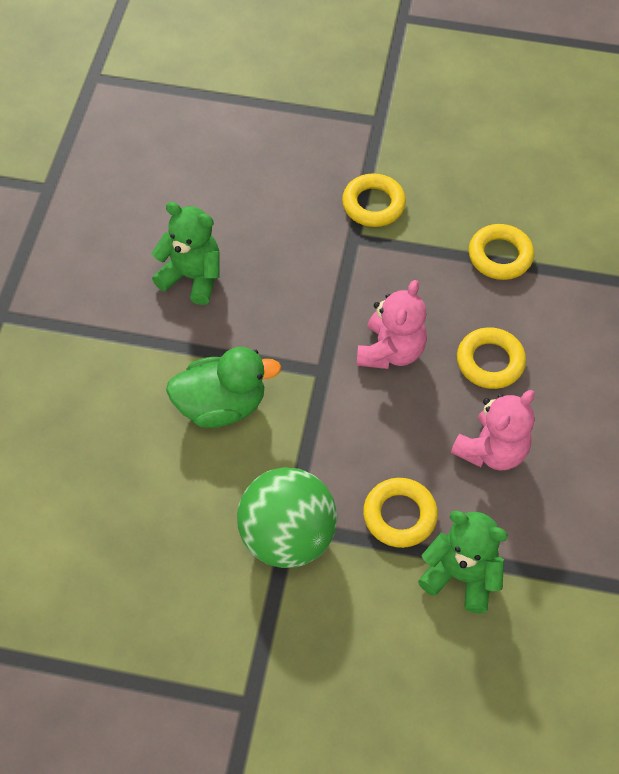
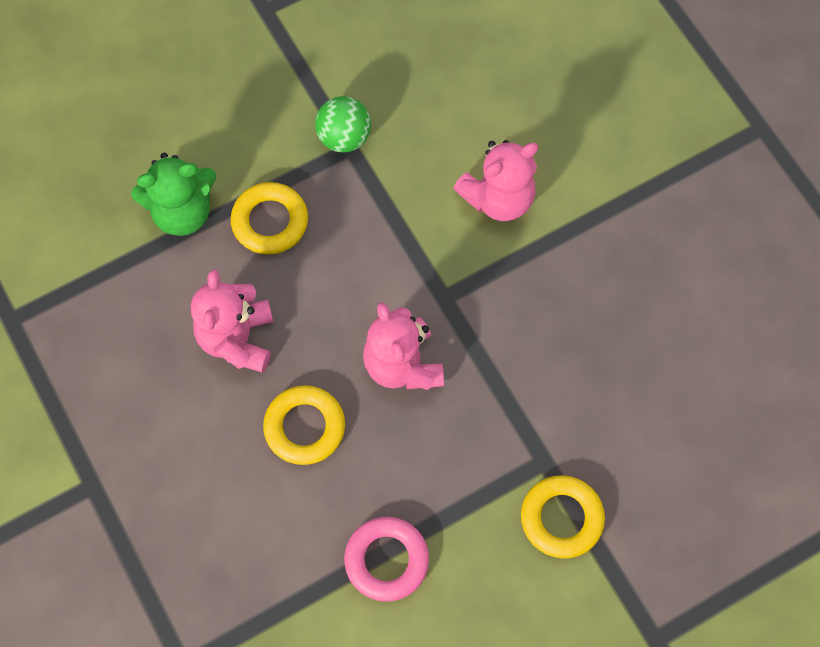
camera: 140 degrees right, 10 degrees up
green teddy bear [152,202,220,305] -> none
green duck [166,347,282,428] -> pink teddy bear [453,140,538,221]
green ball [237,467,337,568] -> green ball [315,96,371,153], size x0.56
yellow ring [469,224,534,280] -> pink ring [344,517,429,602]

